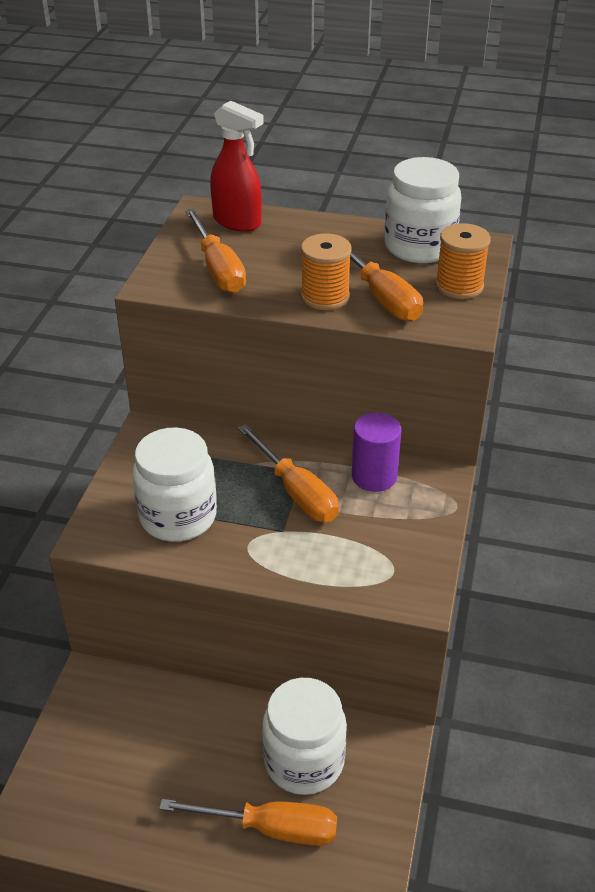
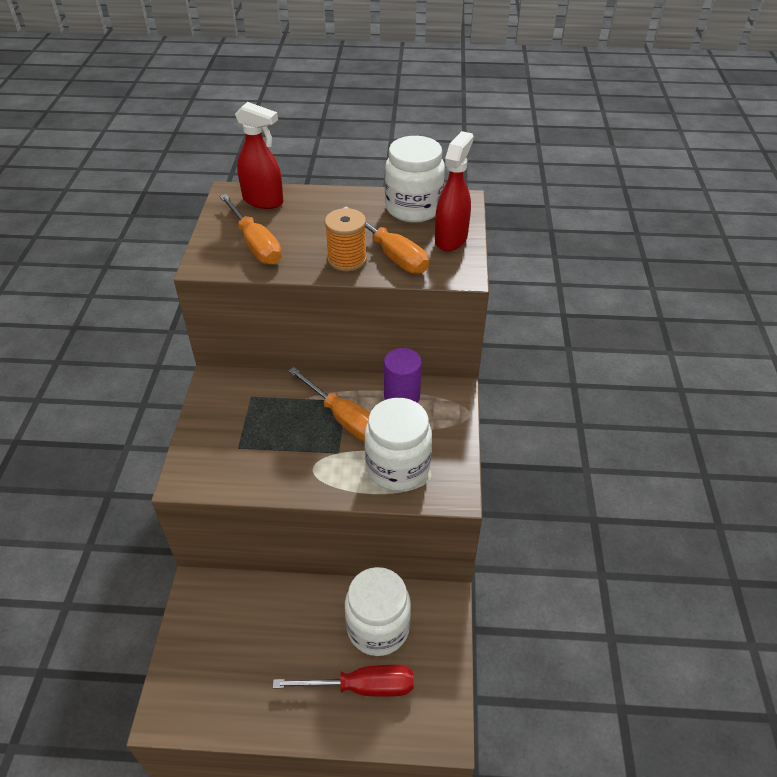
camera: 10 degrees left, 5 degrees up
white jar [132,427,217,542] -> white jar moved to [364,398,432,491]
orange screwdriver [159,799,337,846] -> red screwdriver [273,665,414,697]
orange spool [435,223,491,299] -> red spray bottle [435,131,474,251]

